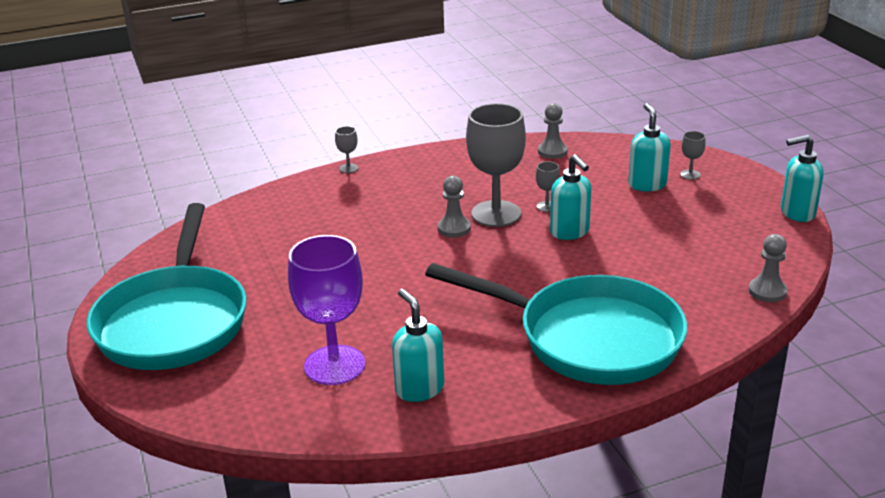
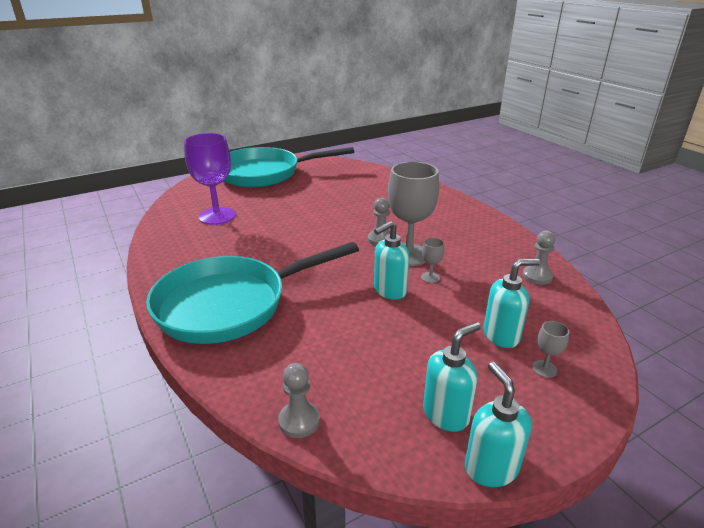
camera: 80 degrees right, 0 degrees up
grey goblet [335,126,358,173] -> none
turquoise soap dispenser [392,289,444,402] -> turquoise soap dispenser moved to [423,322,481,432]
turquoise pan [425,263,687,385] -> turquoise pan turned 45 degrees clockwise [146,242,359,344]

